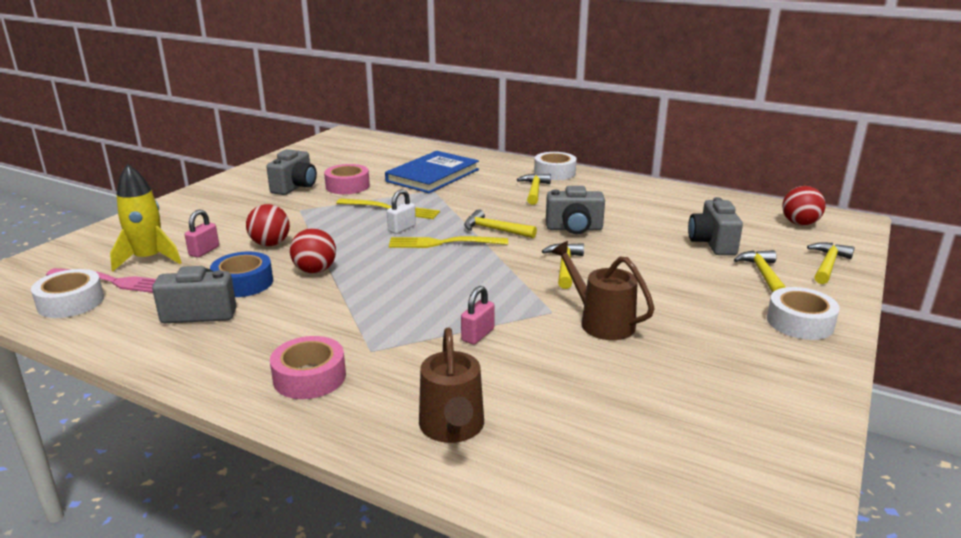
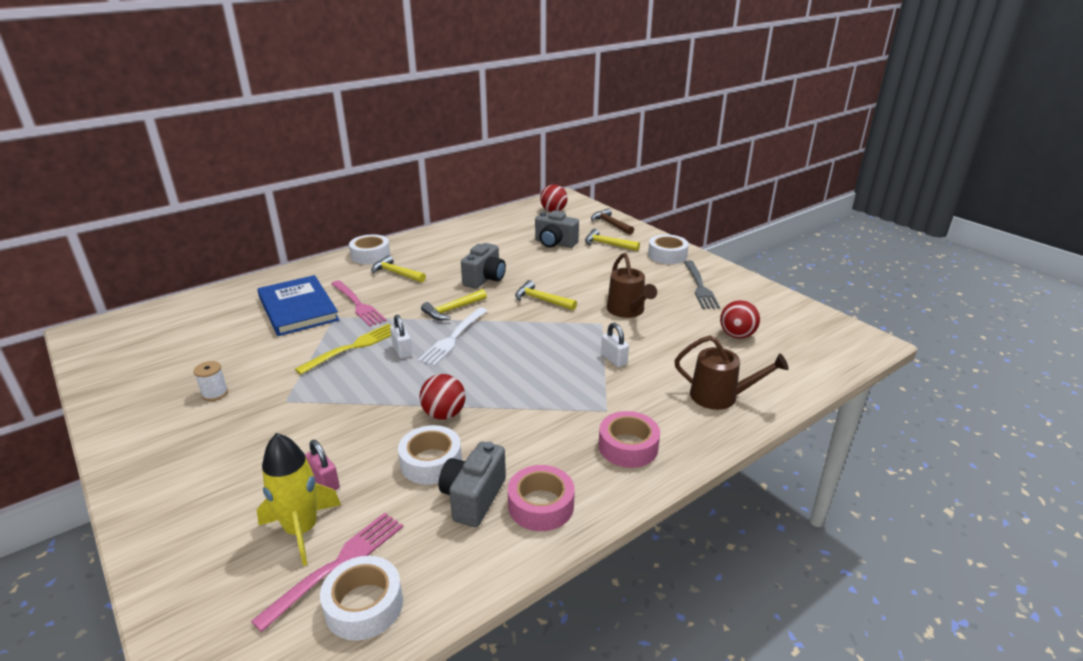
camera: 65 degrees left, 5 degrees up
blue tape [210,251,273,297] -> white tape [398,425,462,484]
red ball [246,204,290,246] -> red ball moved to [720,300,760,339]
grey camera [266,149,317,195] -> white spool [193,361,228,401]
pink tape [324,164,370,194] -> pink tape moved to [508,465,575,531]
yellow fork [389,236,508,248] -> white fork [418,307,487,366]
pink padlock [461,286,495,345] -> white padlock [601,323,629,367]
brown watering can [551,241,655,340] -> brown watering can turned 90 degrees counterclockwise [607,253,657,318]
yellow hammer [807,242,854,284] -> brown hammer [591,208,634,235]
none -> pink fork [331,280,387,326]
none -> grey fork [684,260,720,309]

